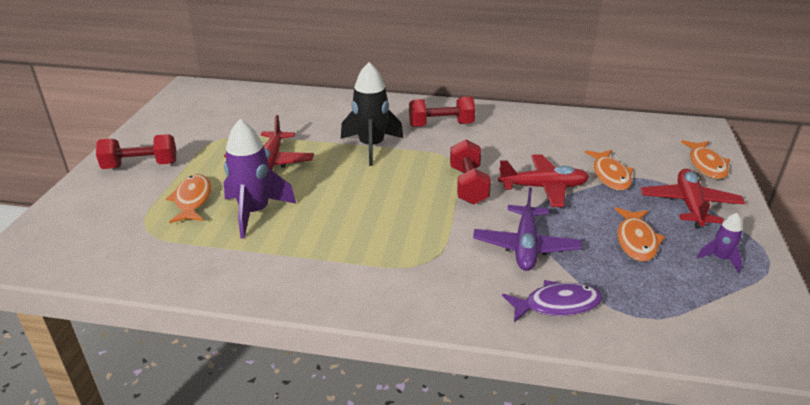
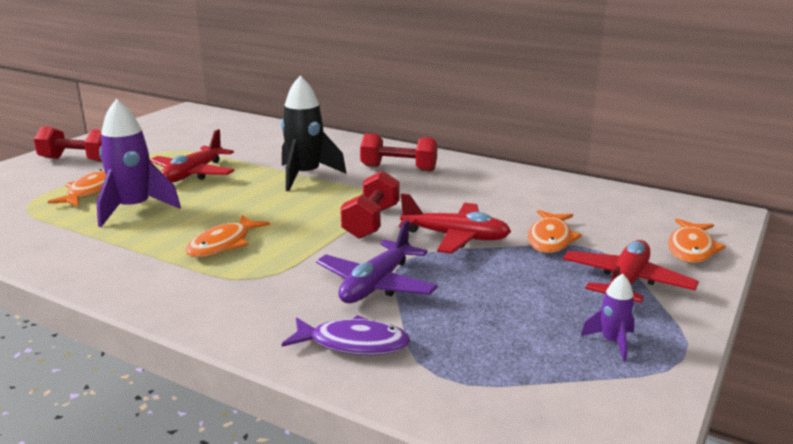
camera: 20 degrees right, 10 degrees down
orange fish [615,207,665,262] -> orange fish moved to [185,215,270,258]

